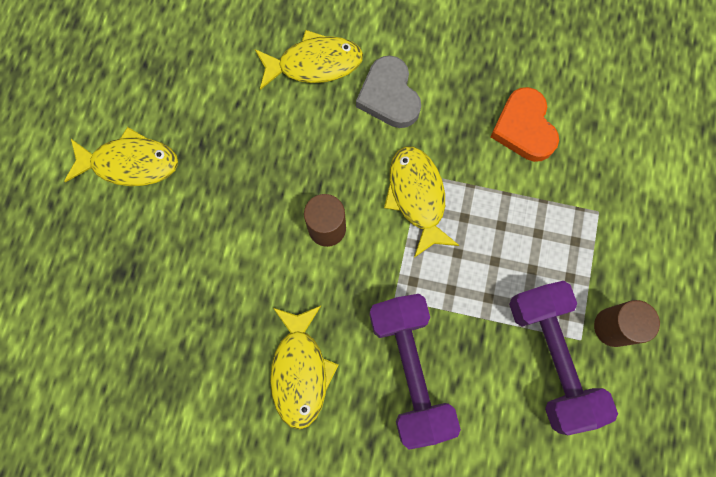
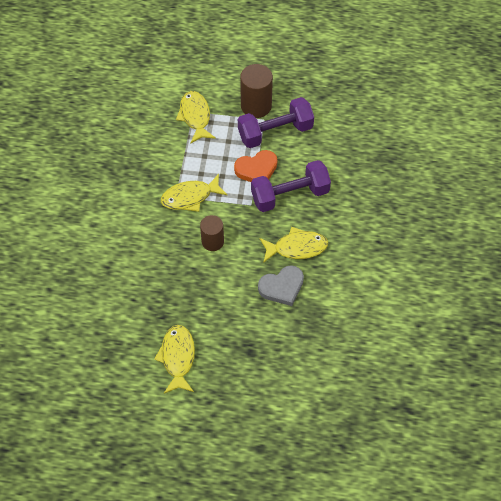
camera: 95 degrees left, 15 degrees down
yellow fish [255,30,363,90] -> yellow fish moved to [176,91,216,144]
grey heart [356,56,421,128] -> grey heart moved to [258,265,304,306]
orange heart [490,87,559,162] -> orange heart moved to [234,150,277,182]
brown cylinder [594,300,660,347] -> brown cylinder [240,64,273,118], size x1.50

